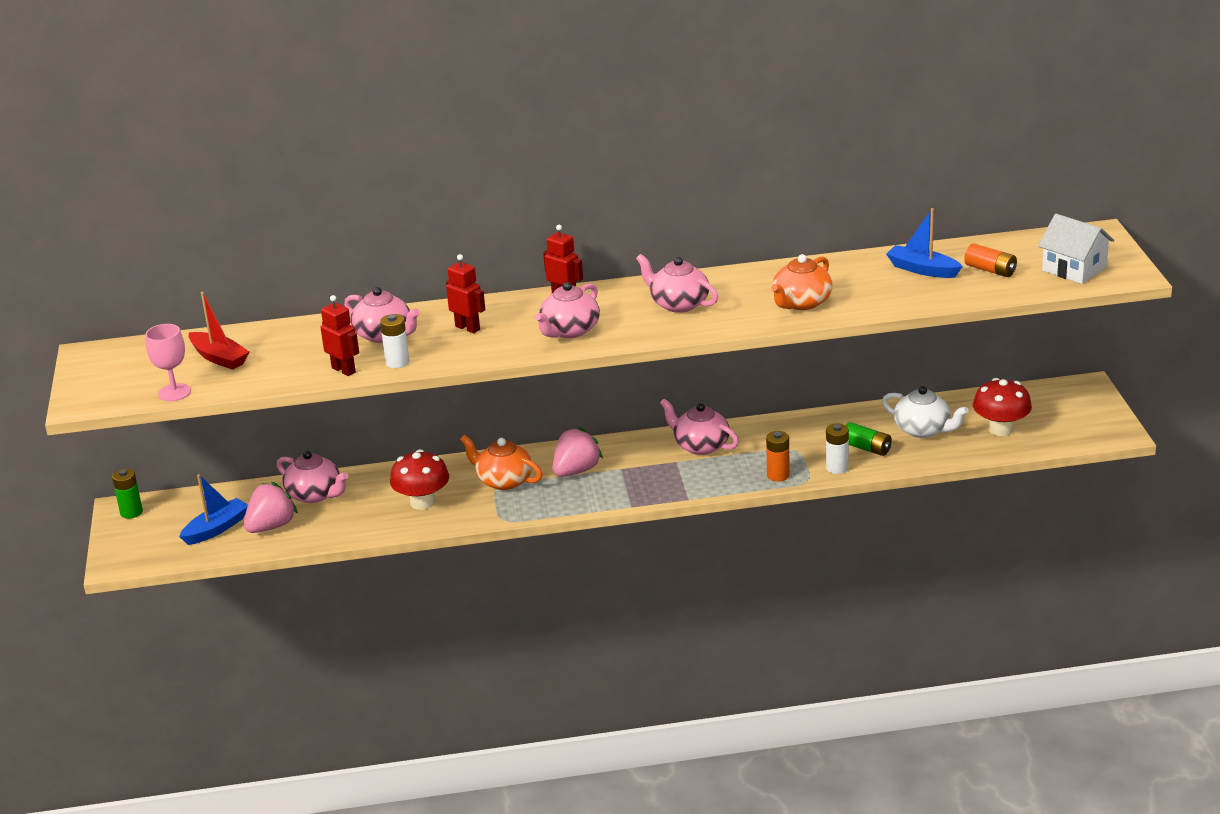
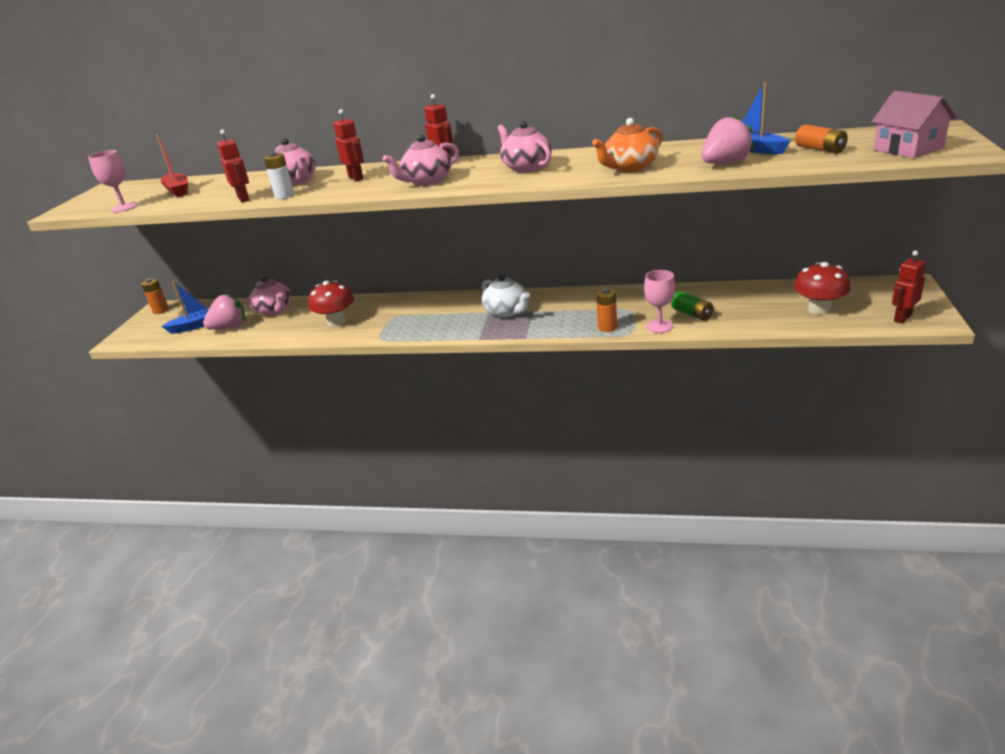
camera: 20 degrees right, 0 degrees up
green battery [112,468,143,519] -> orange battery [141,278,169,314]
orange teapot [460,435,542,490] -> none
pink strawberry [552,427,603,477] -> pink strawberry moved to [701,114,755,164]
pink teapot [660,399,739,455] -> none
white battery [826,423,849,474] -> pink goblet [644,270,675,333]
white teapot [882,386,969,438] -> white teapot moved to [482,274,530,317]
white house [1038,214,1114,284] -> pink house [871,91,957,158]
none -> red robot [892,250,926,324]

